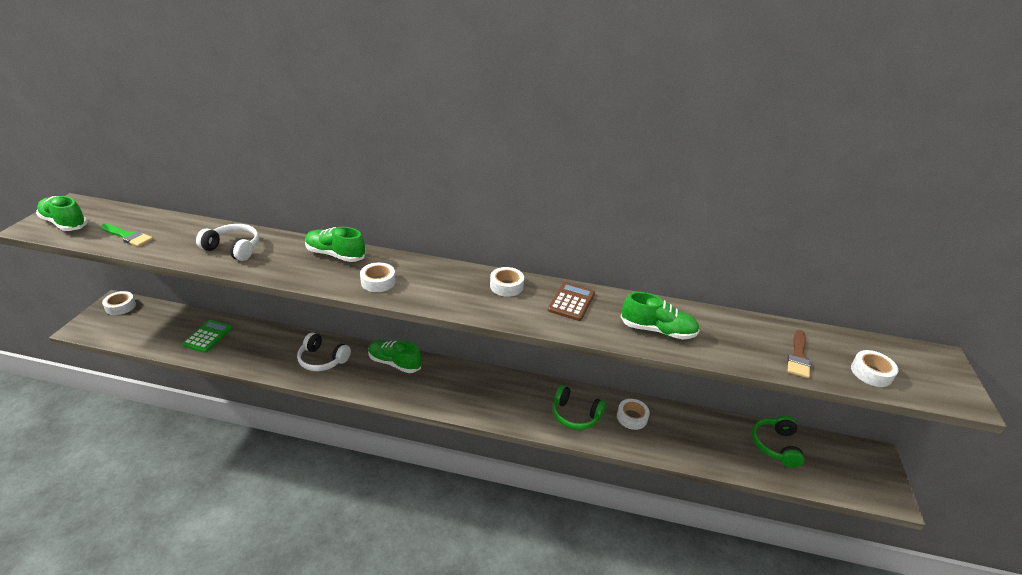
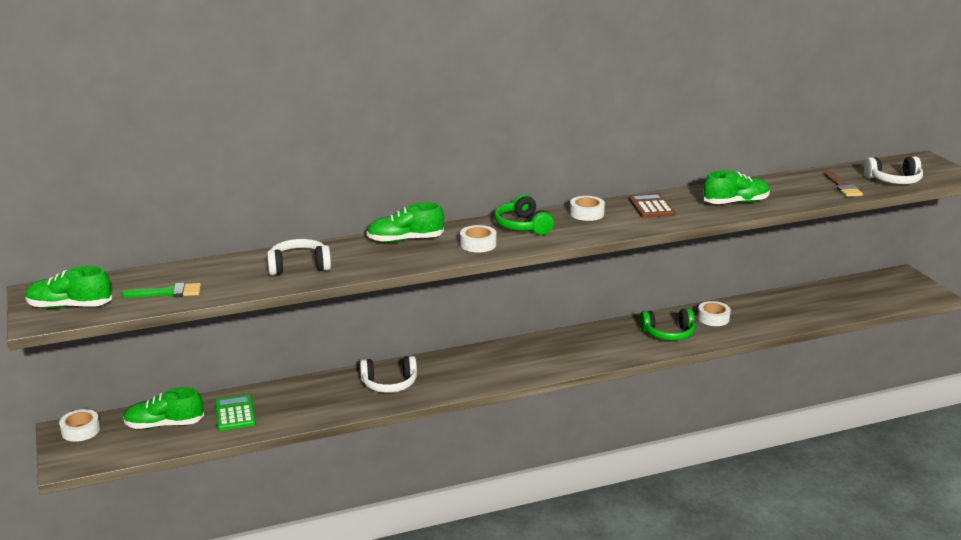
camera: 30 degrees left, 10 degrees down
green shoe [368,340,422,373] -> green shoe moved to [123,387,204,429]
green headphones [752,416,804,468] -> green headphones moved to [495,194,554,235]
white tape [851,350,899,387] -> white headphones [864,156,923,184]

